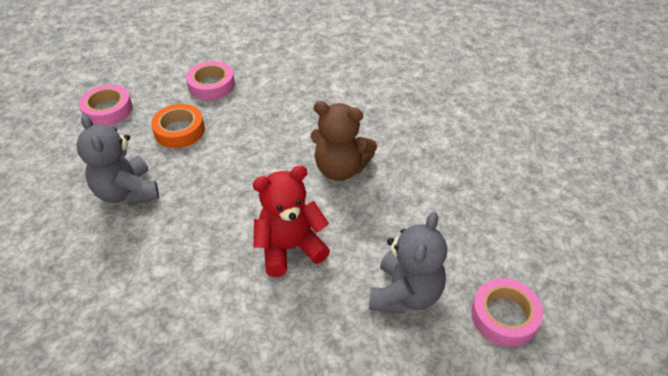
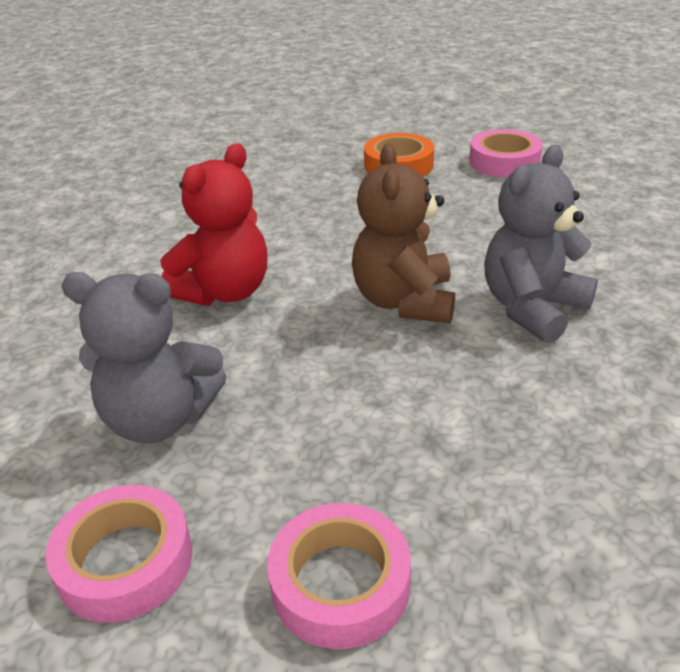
camera: 75 degrees right, 10 degrees down
grey teddy bear [76,114,159,205] -> grey teddy bear moved to [484,145,598,344]
pink tape [79,84,133,126] -> pink tape moved to [267,503,411,649]
red teddy bear [253,165,330,277] -> red teddy bear turned 75 degrees clockwise [160,143,268,306]

